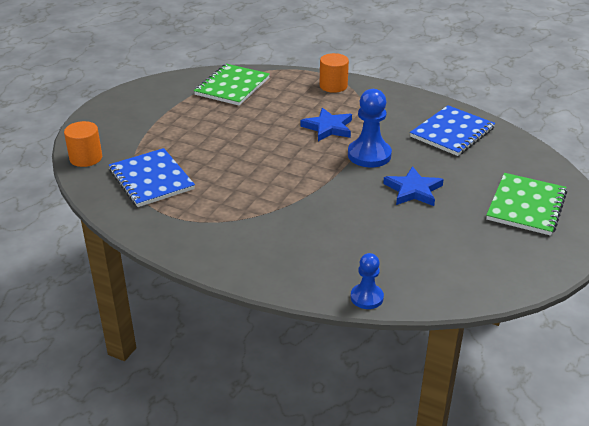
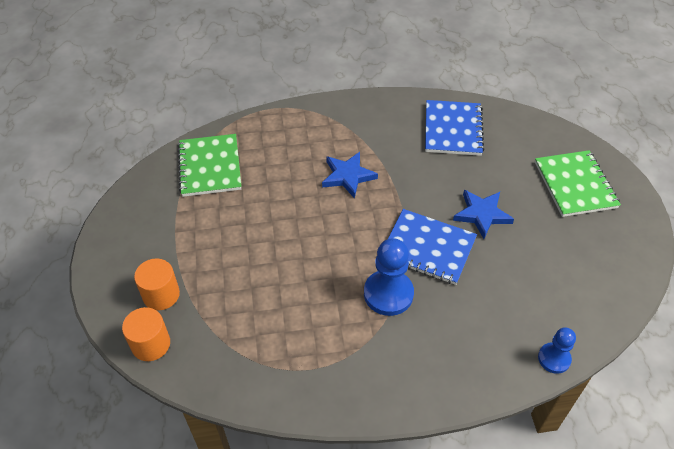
camera: 35 degrees left, 15 degrees up
blue notebook [109,148,195,207] -> blue notebook moved to [388,209,477,285]
orange cylinder [319,53,349,93] -> orange cylinder moved to [134,258,180,310]
blue pawn [348,89,392,167] -> blue pawn moved to [364,238,414,316]

